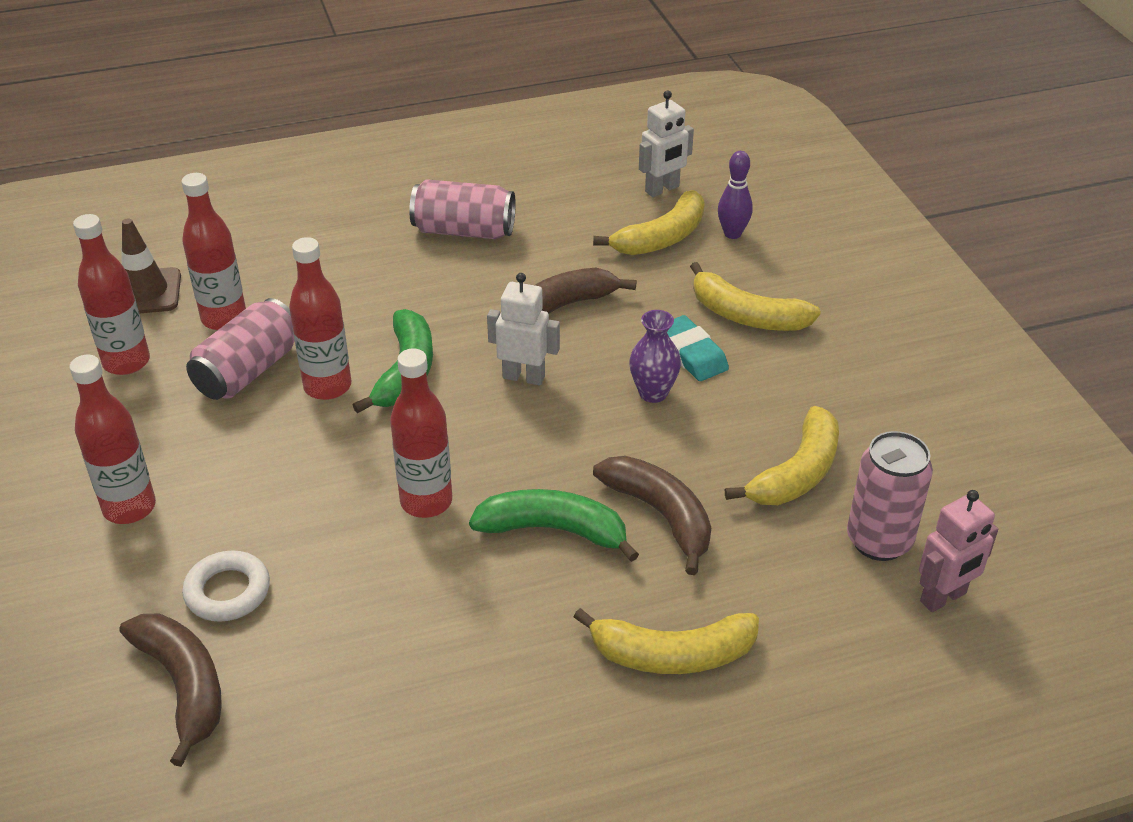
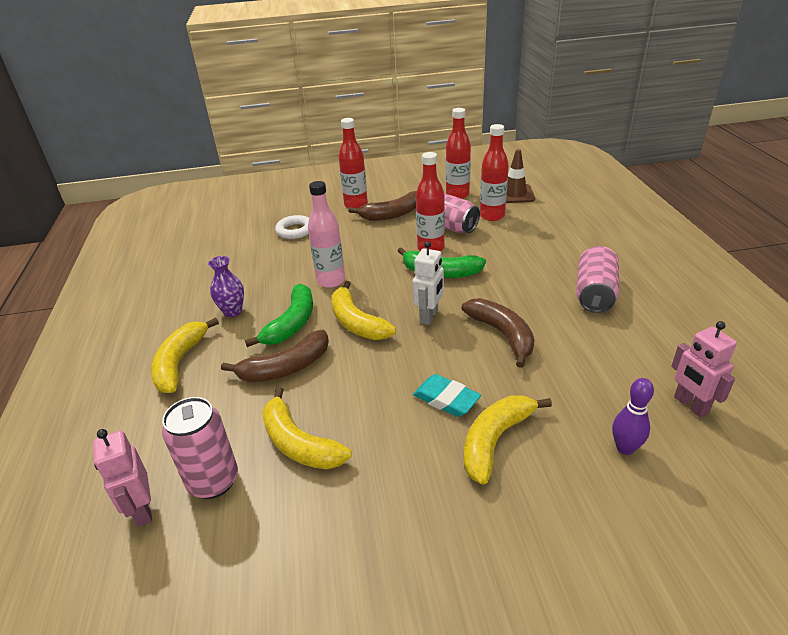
camera: 100 degrees right, 5 degrees down
brown banana [120,613,222,767] -> brown banana moved to [348,191,417,221]
red bottle [390,349,452,518] -> pink bottle [308,181,345,288]
yellow banana [593,190,705,255] -> yellow banana moved to [331,281,396,340]
purple vase [629,310,681,403] -> purple vase moved to [208,256,244,317]
white robot [639,91,694,197] -> pink robot [671,321,737,418]
turquoise eraser [667,315,729,381] -> turquoise eraser turned 60 degrees clockwise [413,374,481,417]

